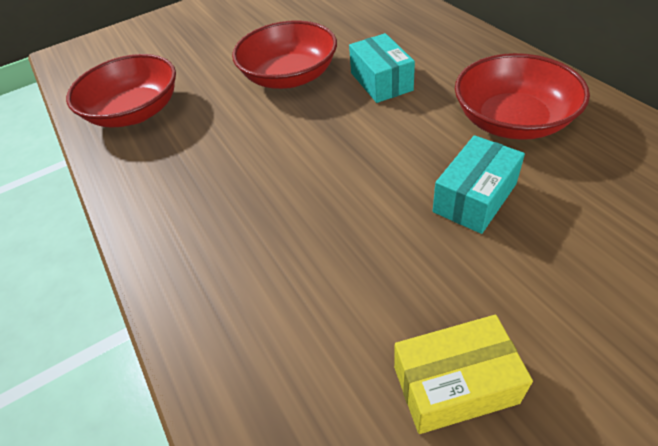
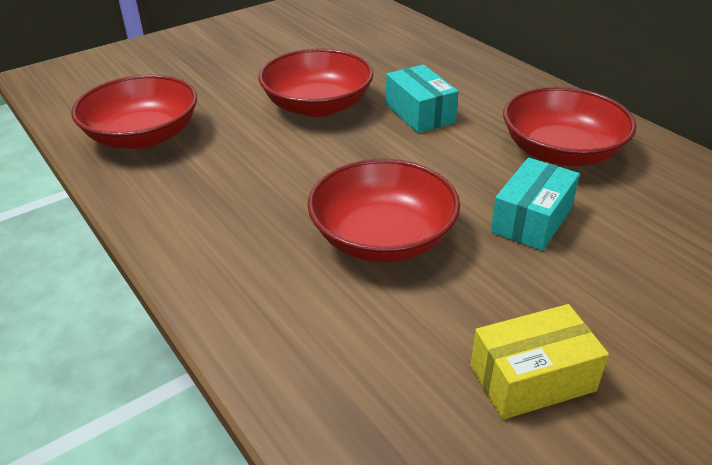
camera: 10 degrees left, 10 degrees down
none -> red bowl [308,159,460,262]

